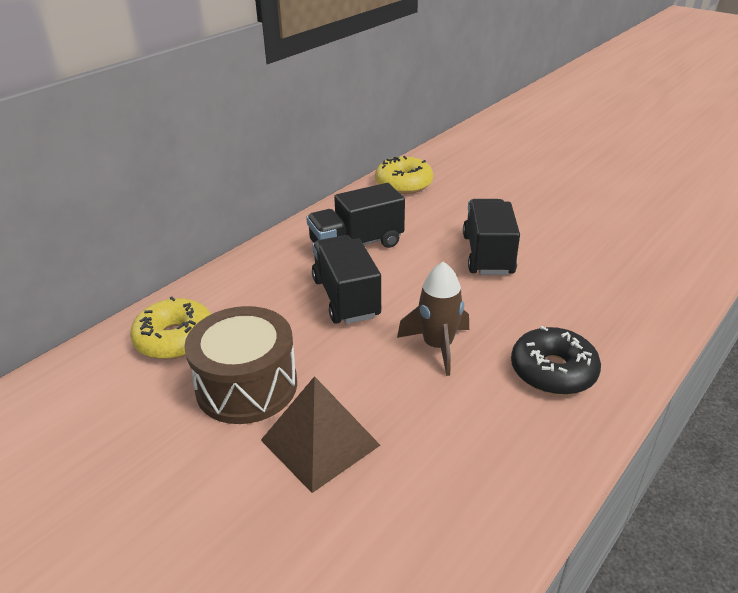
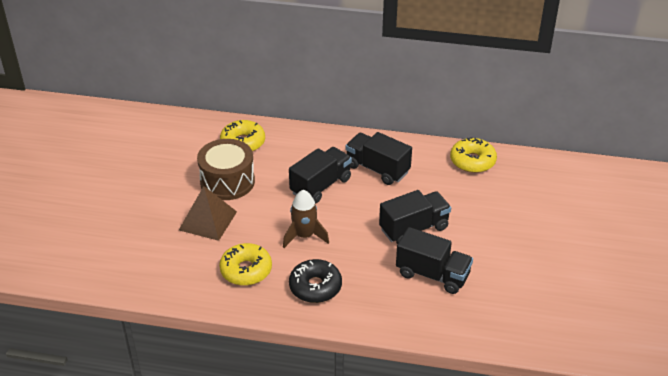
camera: 60 degrees right, 5 degrees up
none -> yellow donut [219,243,272,286]
none -> black truck [396,227,473,294]

